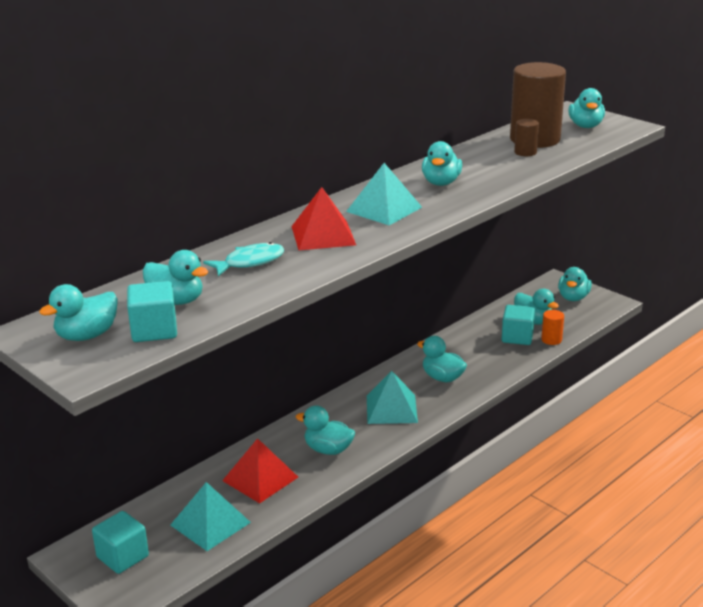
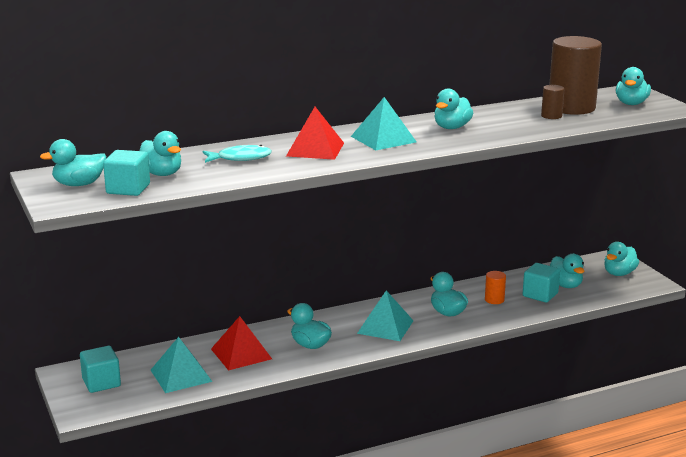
camera: 20 degrees right, 5 degrees down
orange cylinder [541,310,564,345] -> orange cylinder moved to [485,271,506,304]

